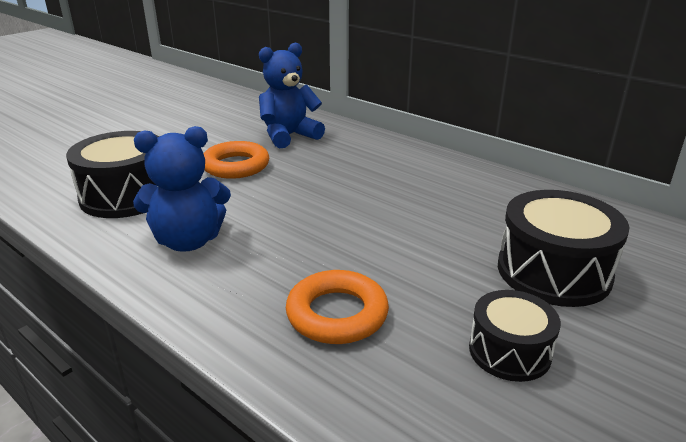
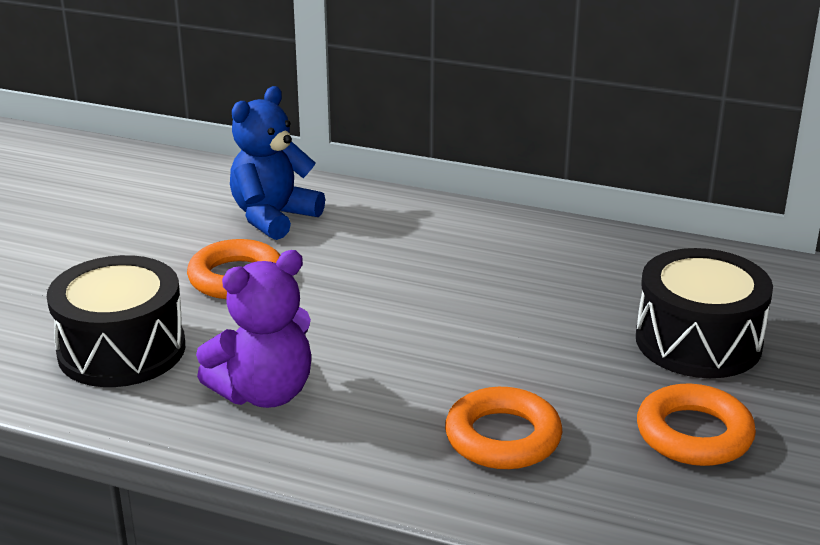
camera: 20 degrees left, 0 degrees up
blue teddy bear [133,126,231,252] -> purple teddy bear [196,250,311,408]
black drum [469,290,561,382] -> orange ring [637,384,756,466]

